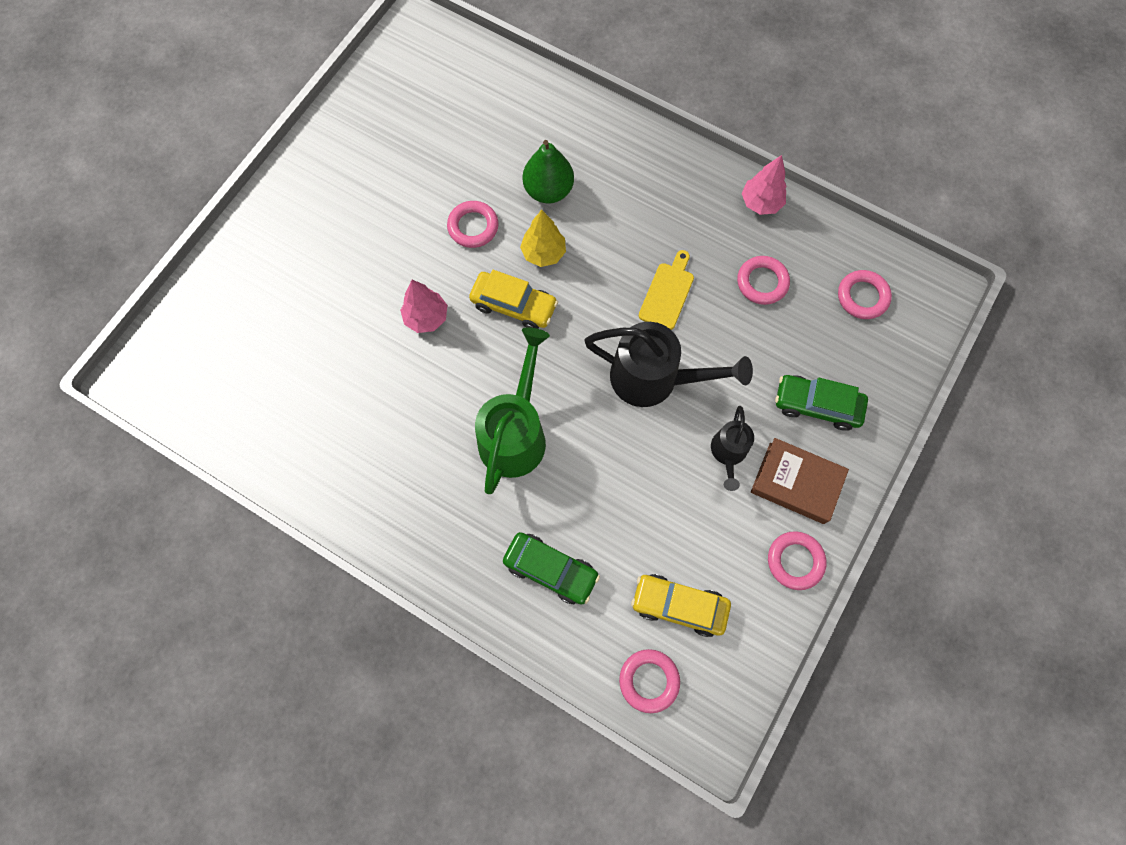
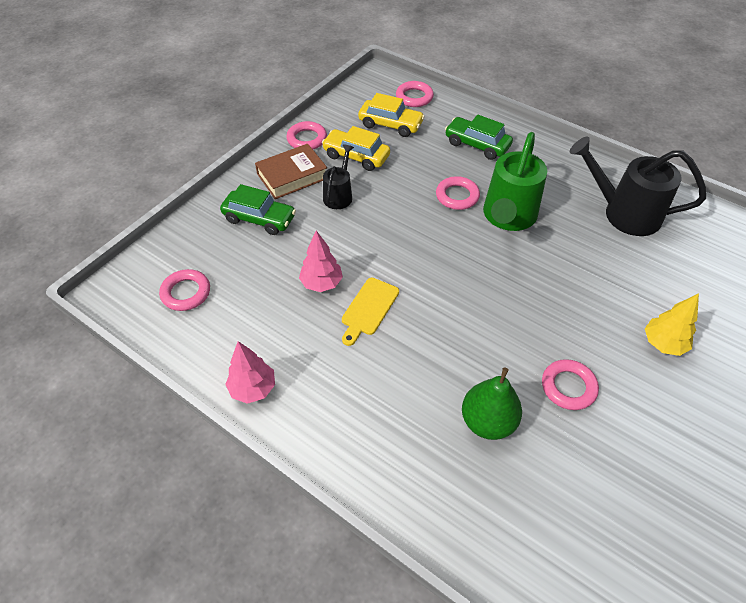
camera: 175 degrees left, 20 degrees down
pink tree [400,280,447,333] -> pink tree moved to [299,230,343,292]
yellow car [469,270,558,329] -> yellow car moved to [322,126,390,171]
yellow tree [520,210,566,267] -> yellow tree moved to [645,293,699,356]
black watering can [584,322,753,407] -> black watering can moved to [570,137,706,236]
pink ring [737,256,790,305] -> pink ring moved to [436,176,480,210]
brown book [751,438,849,524] -> brown book turned 60 degrees counterclockwise [255,144,327,199]

